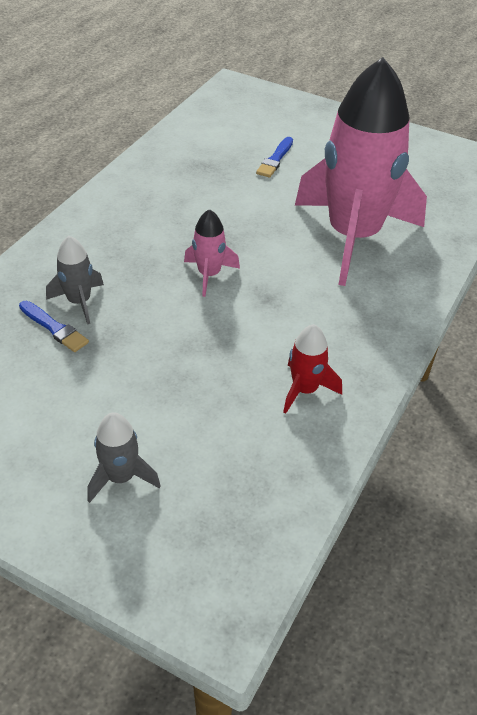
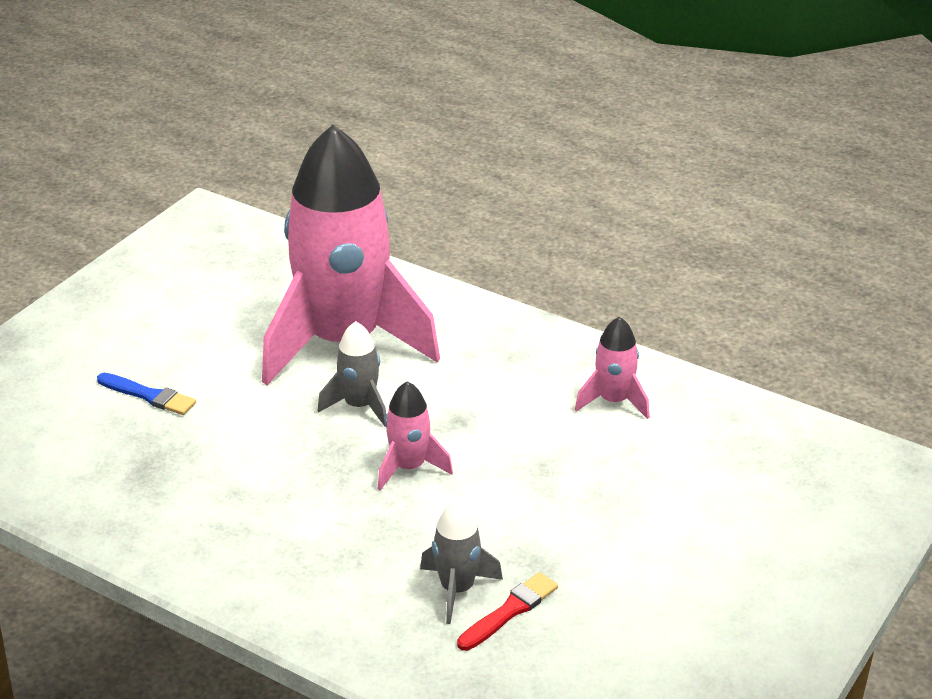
camera: 85 degrees left, 10 degrees down
blue brush [19,301,89,352] -> red brush [457,572,558,651]
grey rocket [87,412,161,503] -> grey rocket moved to [318,321,387,426]
red rocket [283,324,342,413] -> pink rocket [575,316,650,419]

